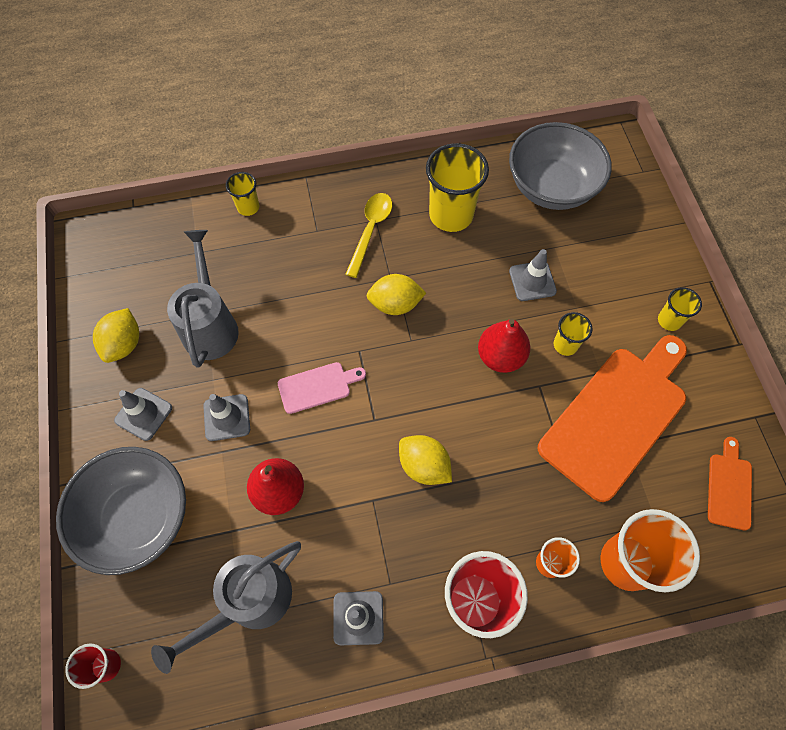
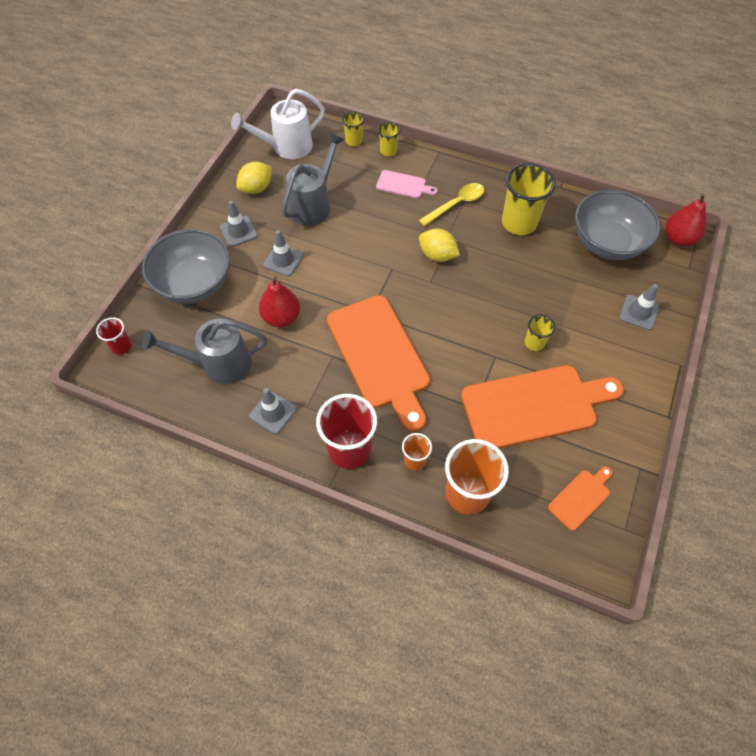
camera: 35 degrees right, 5 degrees down
pink cutting board [278,362,366,414] -> pink cutting board moved to [376,170,438,198]
yellow lemon [399,435,452,485] -> orange cutting board [327,295,430,432]
red pear [478,318,530,373] -> red pear moved to [665,193,706,247]
grey traffic cone [509,249,557,301] -> grey traffic cone moved to [619,284,659,330]
yellow cup [658,287,702,331] -> yellow cup moved to [342,111,364,146]
none -> white watering can [231,89,325,159]

